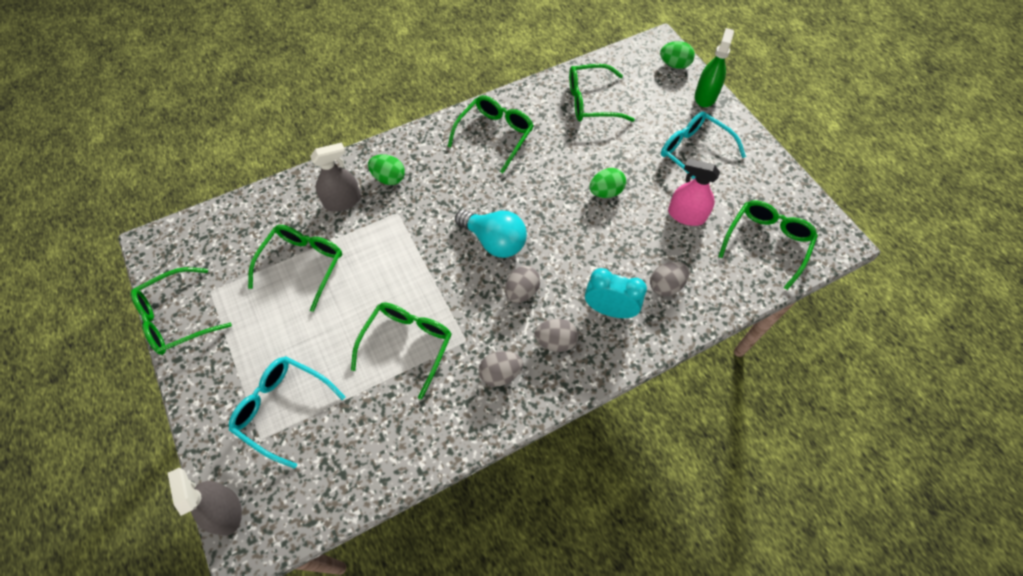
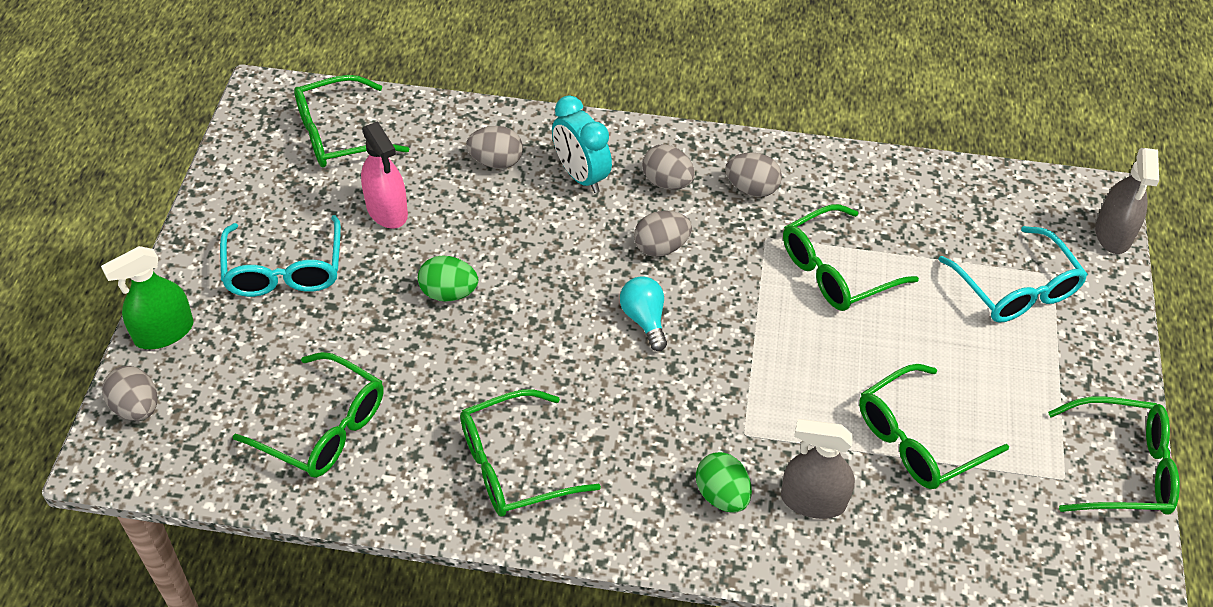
camera: 145 degrees left, 10 degrees down
turquoise light bulb [455,210,527,258] -> turquoise light bulb [620,276,667,351], size x0.64
green egg [660,41,695,69] -> grey egg [102,366,158,421]

